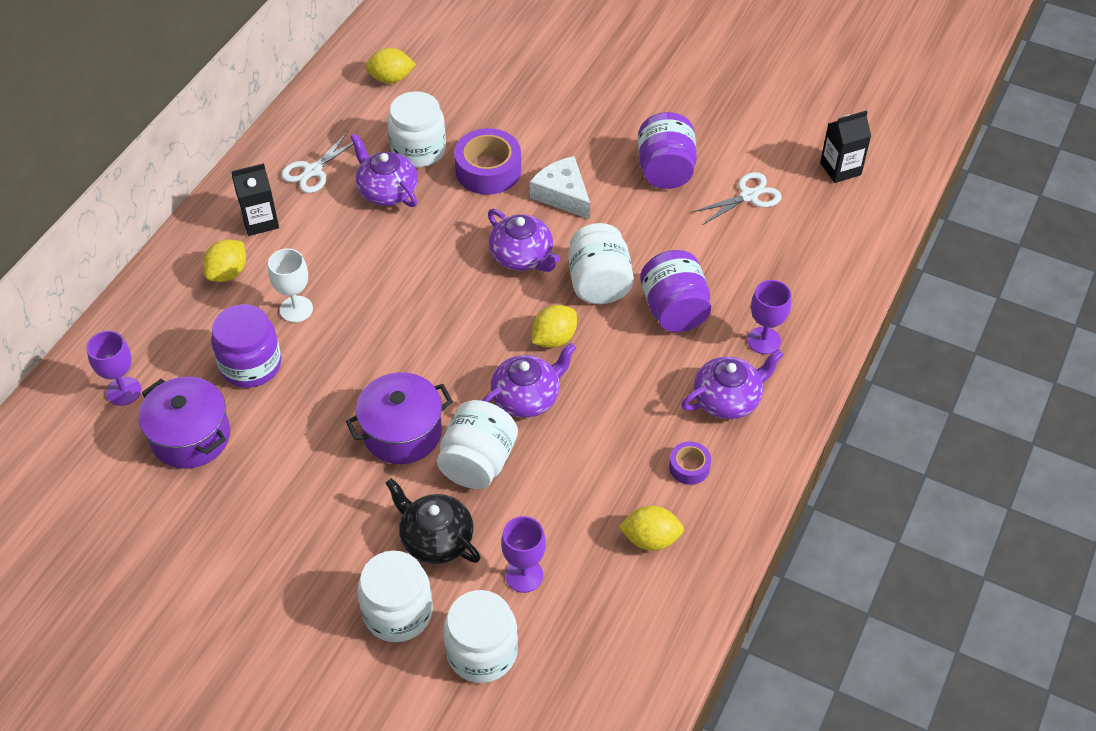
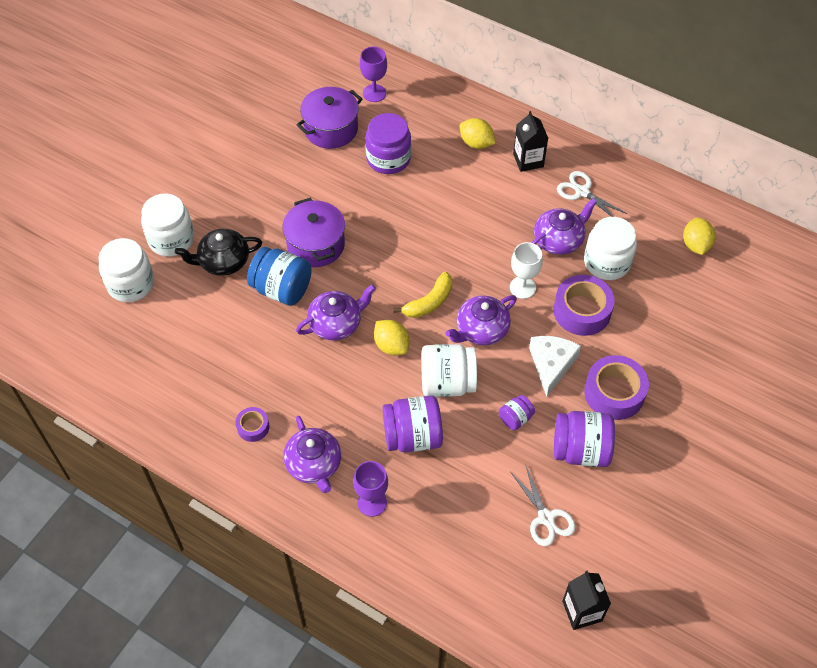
camera: 95 degrees right, 5 degrees up
white goblet [268,248,313,322] -> white goblet moved to [510,242,543,299]
black teapot [385,478,480,564] -> black teapot turned 150 degrees counterclockwise [175,229,262,276]
white jar [437,400,518,489] -> blue jar [247,247,312,306]
purple teapot [482,343,576,418] -> purple teapot turned 90 degrees counterclockwise [296,284,376,340]
purple goblet [501,516,546,593] -> none
white cheese [530,156,590,219] -> white cheese turned 45 degrees counterclockwise [529,336,581,397]
yellow lemon [618,505,684,551] -> none
none -> yellow banana [393,271,452,318]
none -> purple jar [499,395,535,430]
none -> purple tape [584,355,649,420]

